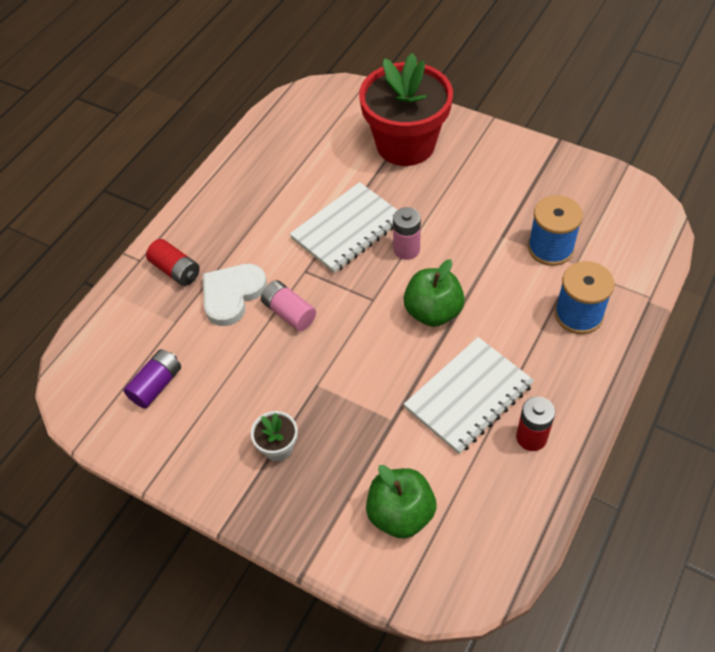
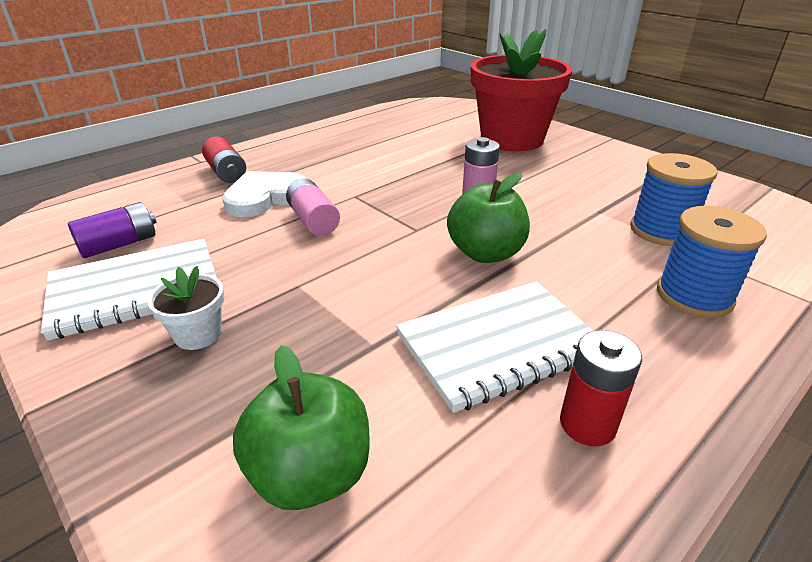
camera: 15 degrees right, 20 degrees down
white notebook [290,182,397,273] -> white notebook moved to [41,239,217,341]

